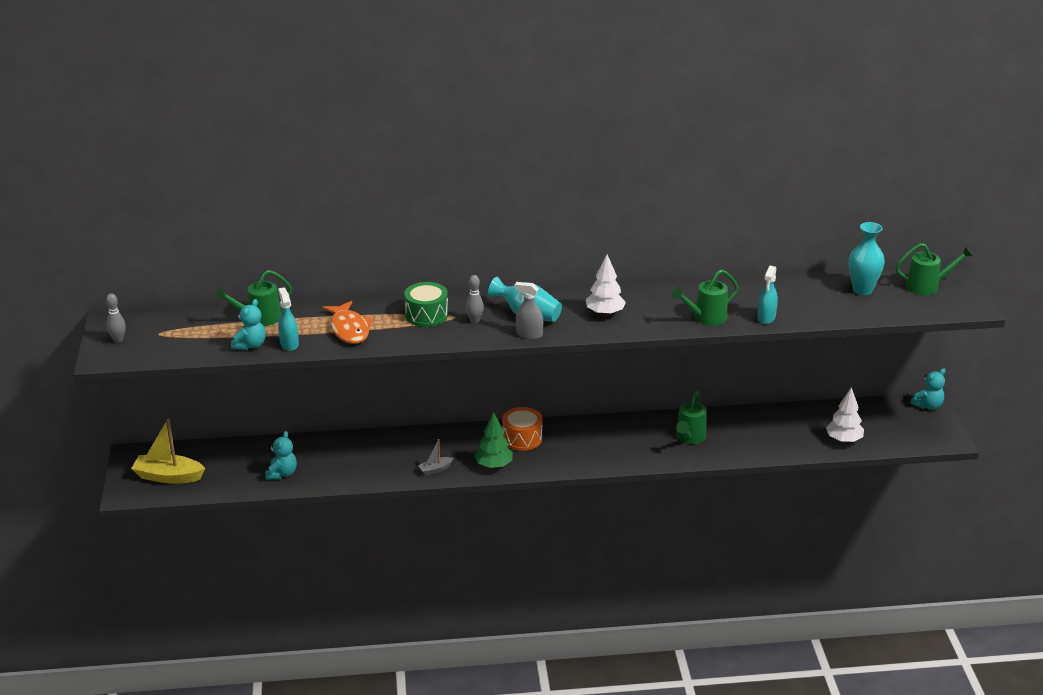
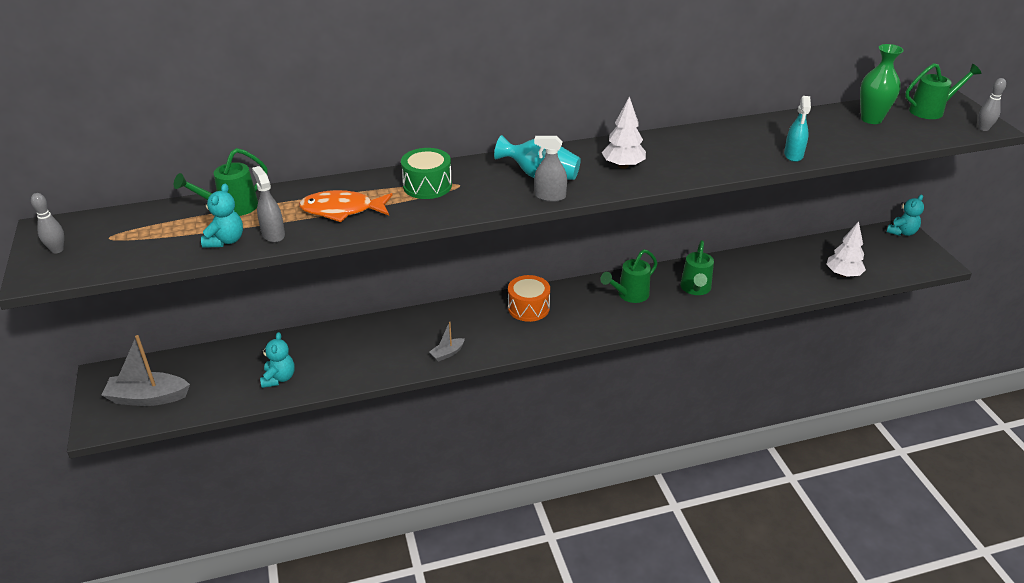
camera: 10 degrees left, 5 degrees up
yellow boat [131,418,205,484] -> grey boat [102,335,190,406]
turquoise spray bottle [278,287,299,351] -> grey spray bottle [252,166,285,243]
orange fish [322,301,373,344] -> orange fish turned 120 degrees clockwise [299,190,393,222]
grey bowling pin [466,275,484,323] -> grey bowling pin moved to [979,78,1006,131]
green tree [475,412,513,468] -> none
green watering can [671,269,739,326] -> green watering can moved to [600,249,658,303]
turquoise vase [849,222,885,295] -> green vase [860,44,904,124]

